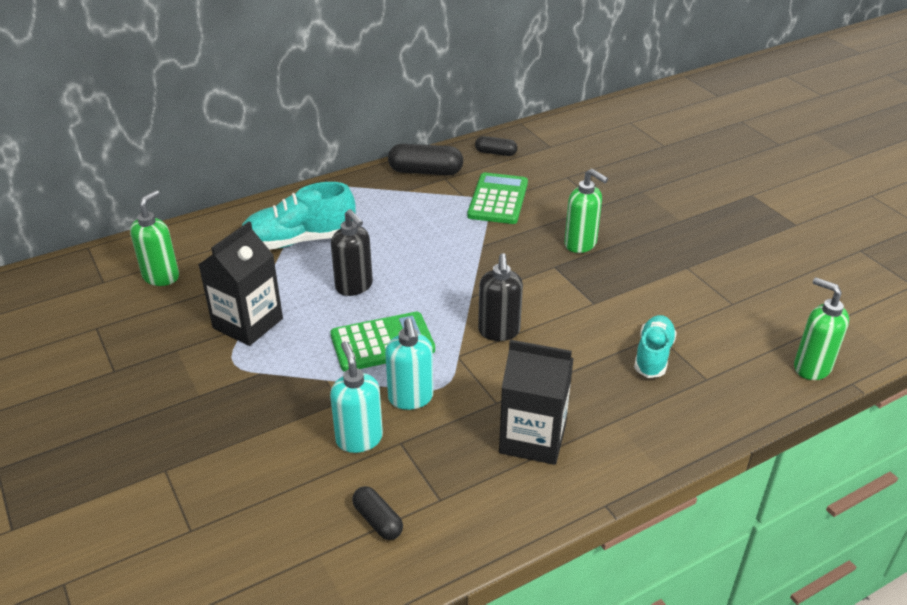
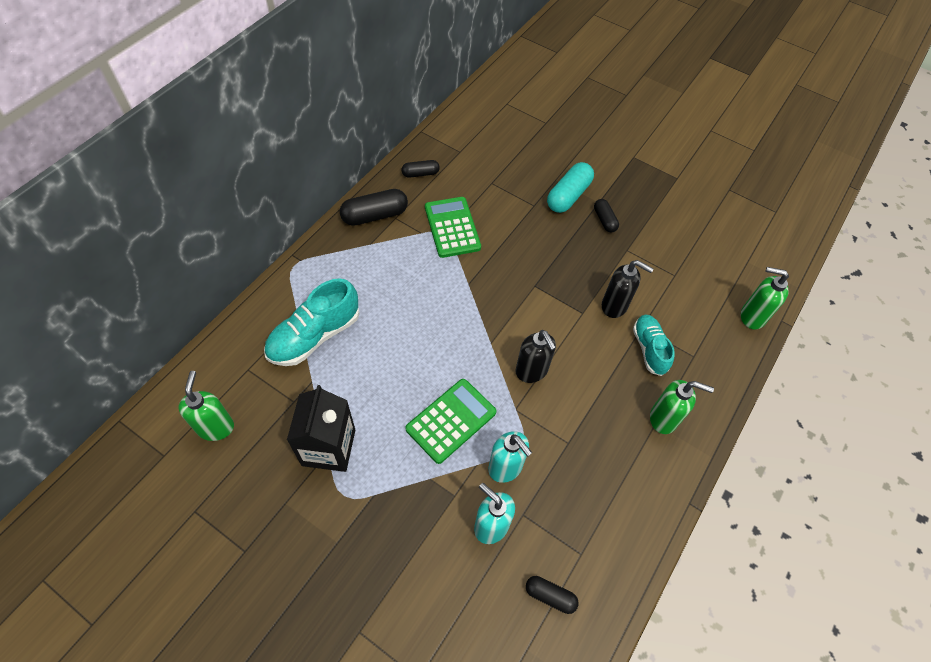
camera: 30 degrees left, 20 degrees up
black soap dispenser [331,209,373,296] -> black soap dispenser moved to [602,260,654,318]
black carton [499,340,574,465] -> none
green soap dispenser [564,169,608,253] -> green soap dispenser moved to [650,380,714,434]
none -> turquoise capsule [547,162,594,213]
none -> black capsule [594,199,619,232]

